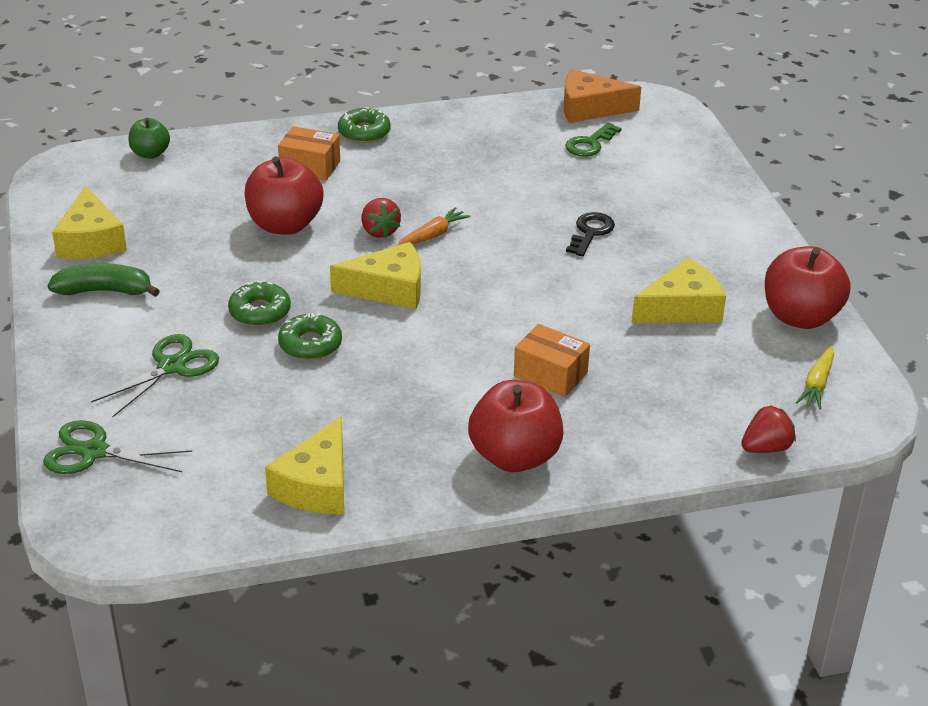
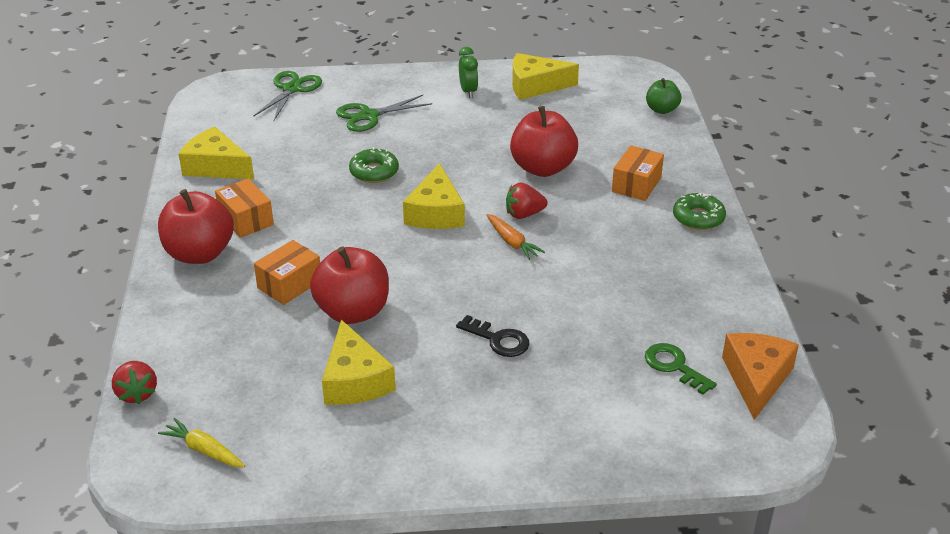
camera: 100 degrees right, 0 degrees up
green banana [48,263,160,297] -> green clock [459,47,478,98]
green scissors [91,334,219,417] -> green scissors turned 105 degrees clockwise [336,95,432,132]
green donut [228,280,291,326] -> none
red apple [765,246,851,329] -> red apple moved to [310,246,389,324]
none -> orange box [215,179,274,238]

